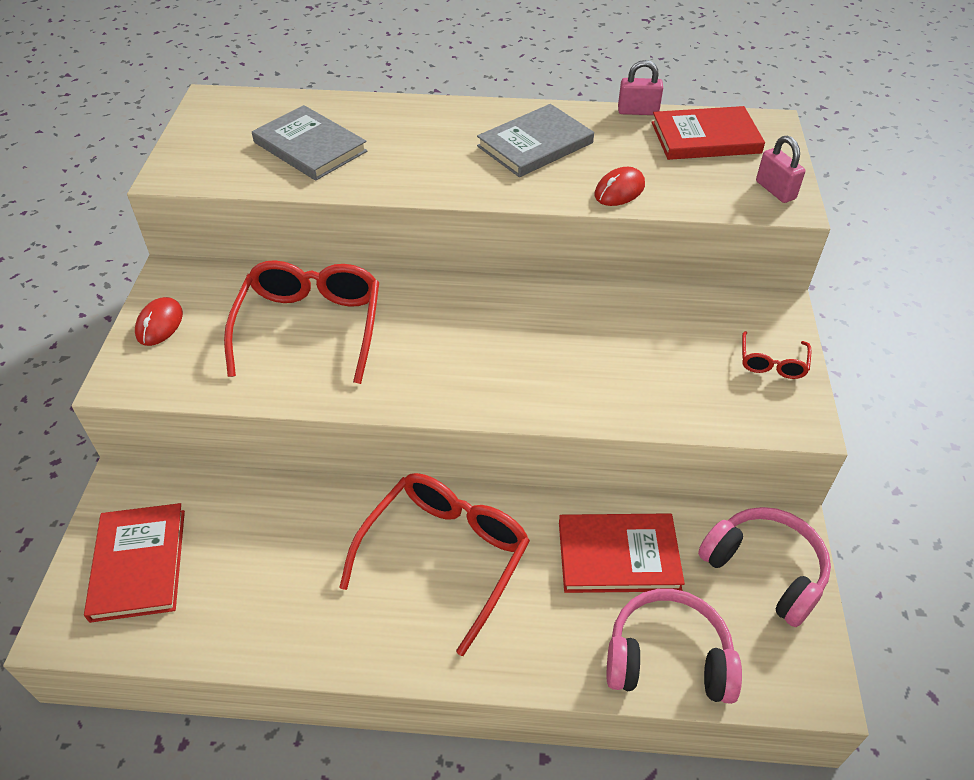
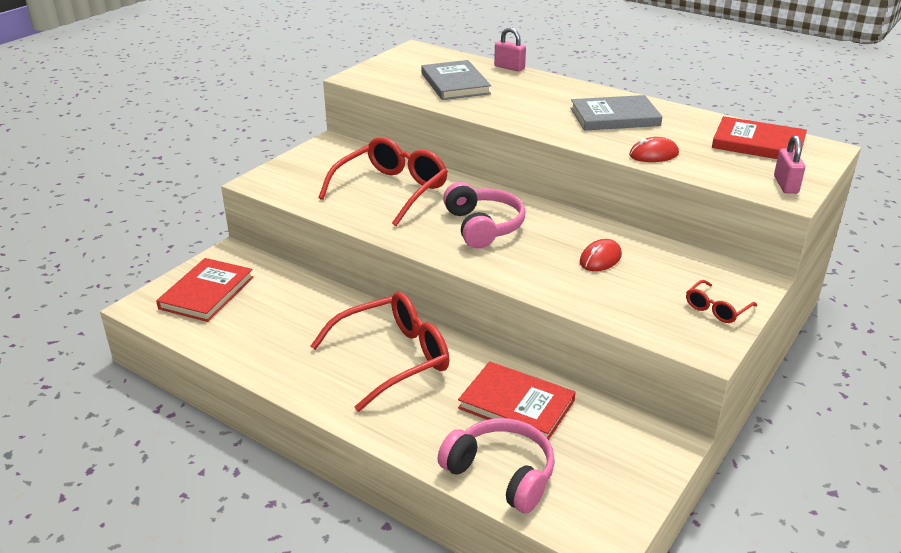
camera: 30 degrees right, 15 degrees down
red mouse [135,297,183,346] -> red mouse moved to [580,239,622,271]
pink padlock [618,60,663,115] -> pink padlock moved to [494,27,526,71]
pink headphones [698,507,831,627] -> pink headphones moved to [443,182,525,248]

